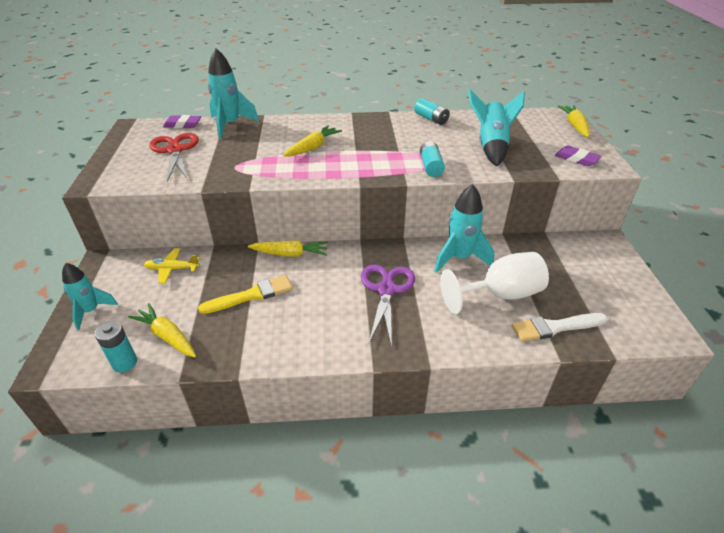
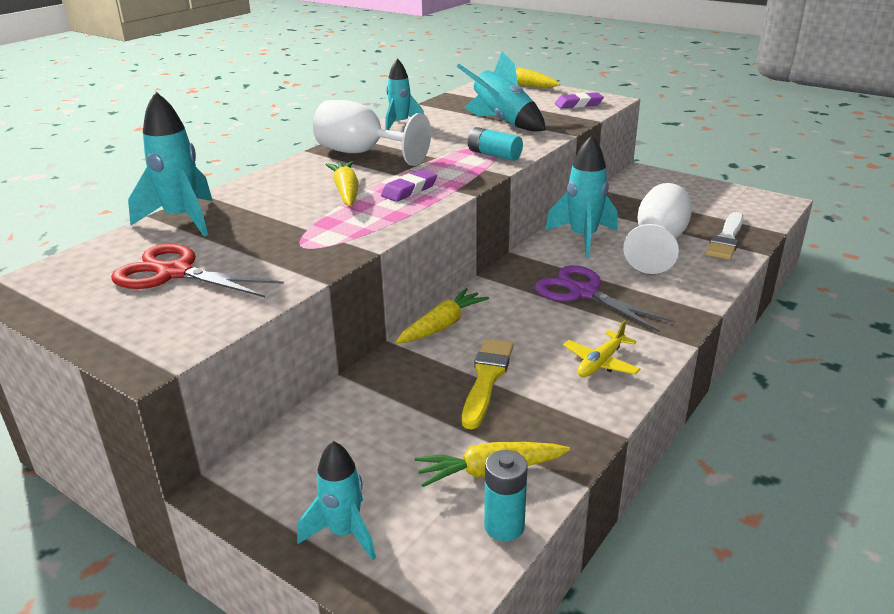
camera: 50 degrees left, 10 degrees down
yellow plane [144,248,200,283] -> yellow plane moved to [563,320,640,377]
purple eraser [163,115,201,128] -> purple eraser moved to [381,170,437,202]
turquoise battery [414,98,450,125] -> turquoise rocket [385,58,424,130]
none -> white goblet [313,100,431,166]

